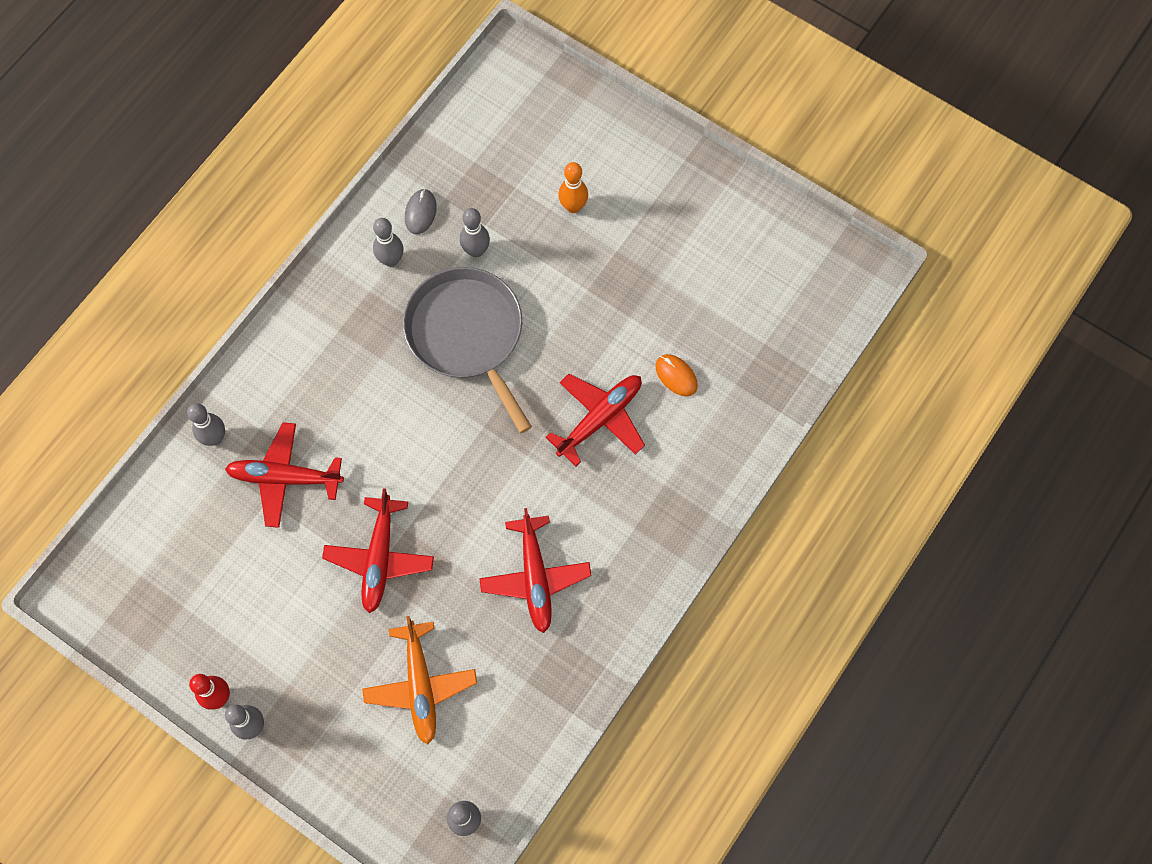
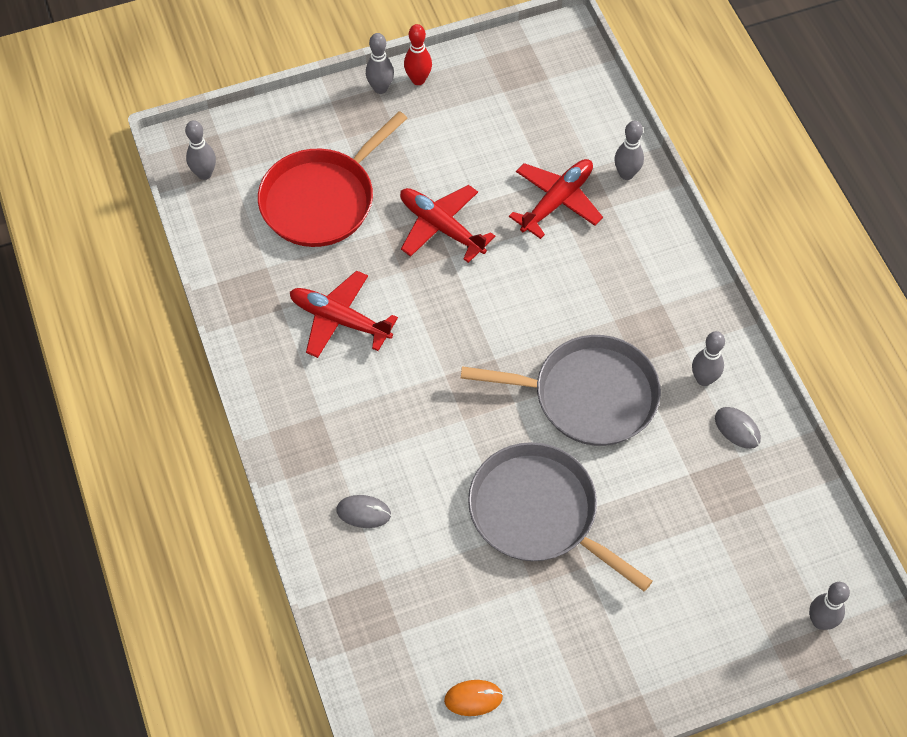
camera: 125 degrees right, 10 degrees down
orange plane [362,616,477,744] -> red pan [258,111,407,247]
grey bowling pin [460,208,490,258] -> grey bowling pin moved to [809,582,850,630]
red plane [546,374,645,466] -> none
orange bowling pin [558,162,588,213] -> none
orange mouse [655,354,698,396] -> orange mouse moved to [444,680,503,716]
none -> grey mouse [337,495,391,528]
none -> grey pan [468,442,653,592]

